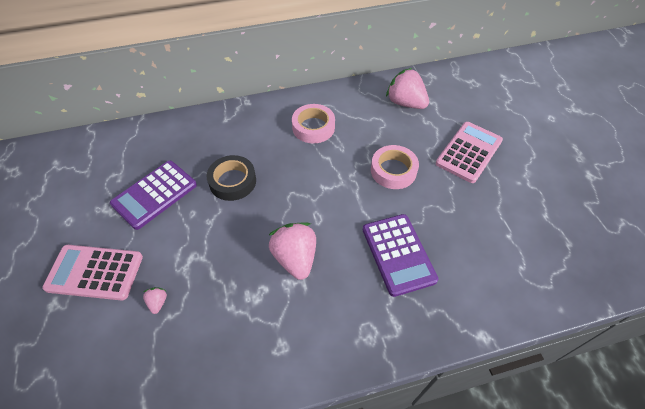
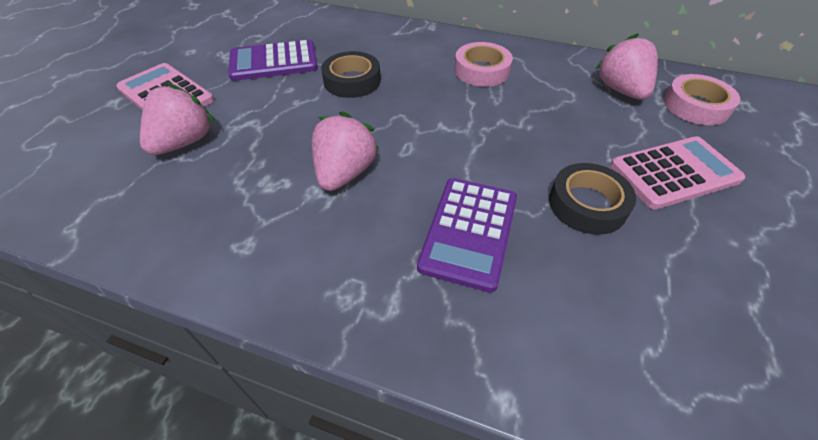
camera: 35 degrees right, 5 degrees down
pink strawberry [143,287,167,314] -> pink strawberry [140,82,215,155], size x2.29
pink tape [371,145,419,189] -> pink tape moved to [664,74,740,125]
none -> black tape [549,163,636,235]

